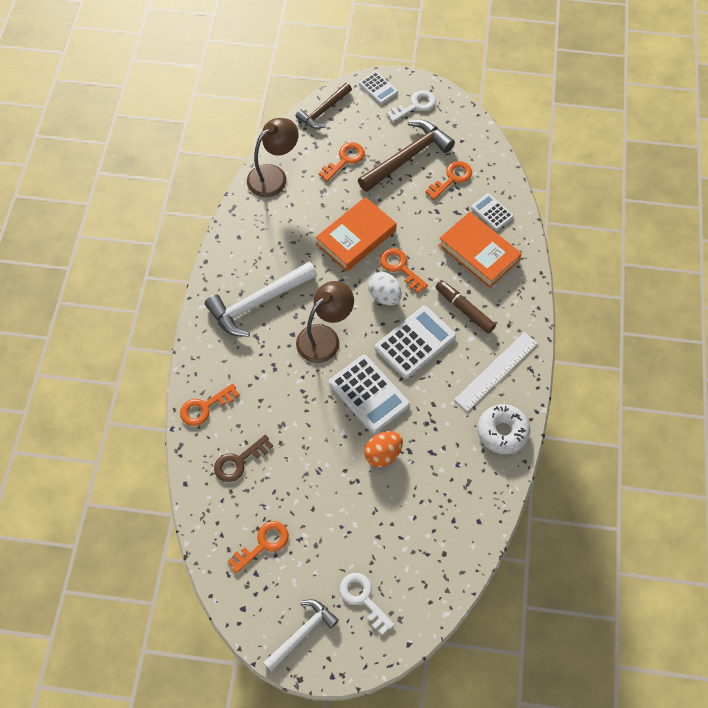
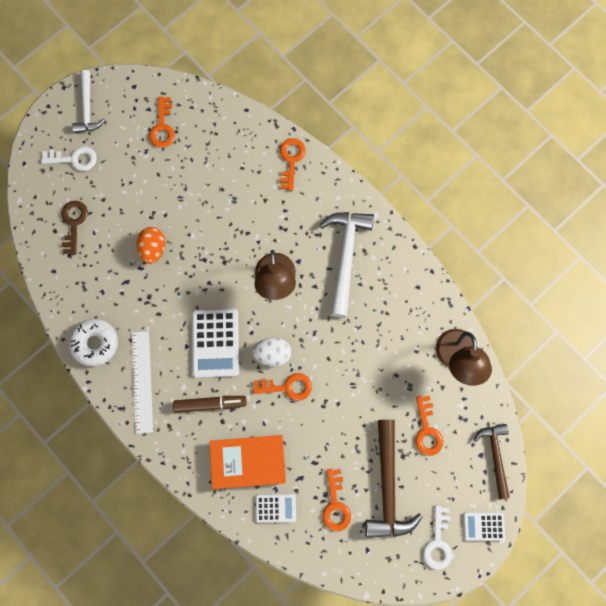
camera: 130 degrees right, 15 degrees up
brown key [214,435,273,482] -> brown key moved to [61,201,88,255]
orange book [316,197,397,272] -> none
white calculator [329,355,410,434] -> none

